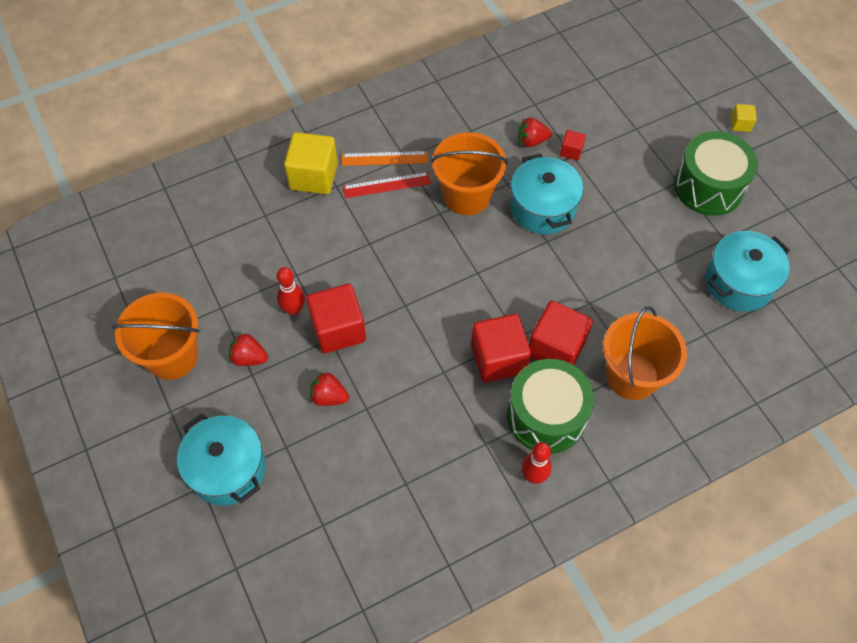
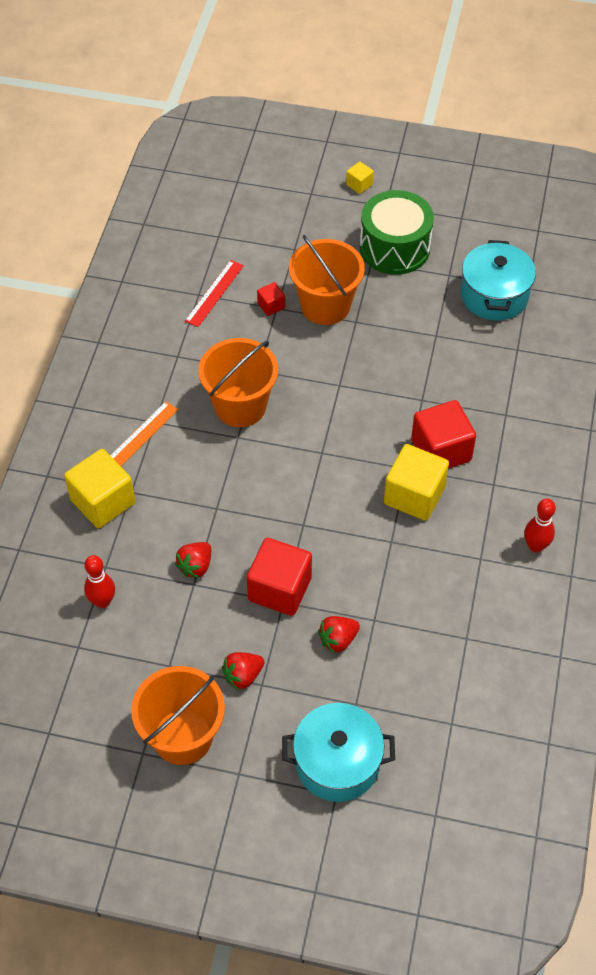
camera: 50 degrees left, 5 degrees down
red bowling pin [277,267,305,316] -> red bowling pin moved to [84,555,115,608]
red ruler [343,172,431,198] -> red ruler moved to [185,260,244,327]
red cube [471,314,531,383] -> yellow cube [384,444,449,521]
green drum [507,359,594,454] -> none
turquoise pot [510,153,583,234] -> none
red strawberry [518,117,552,147] -> red strawberry moved to [175,542,211,578]
orange bucket [603,307,687,400] -> orange bucket moved to [289,235,365,325]

